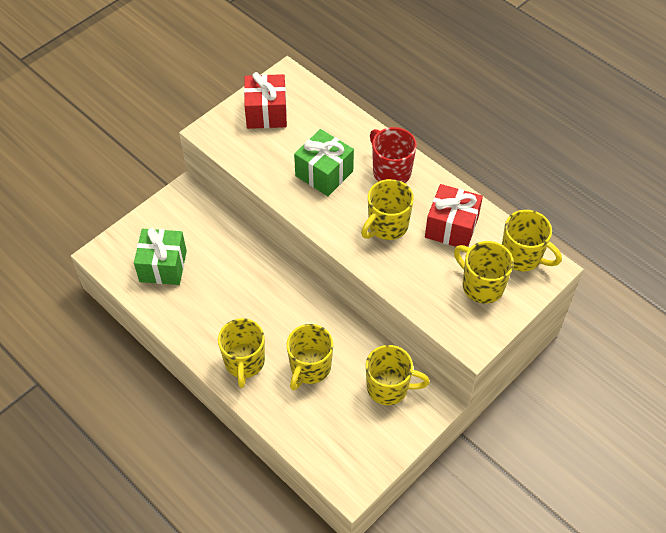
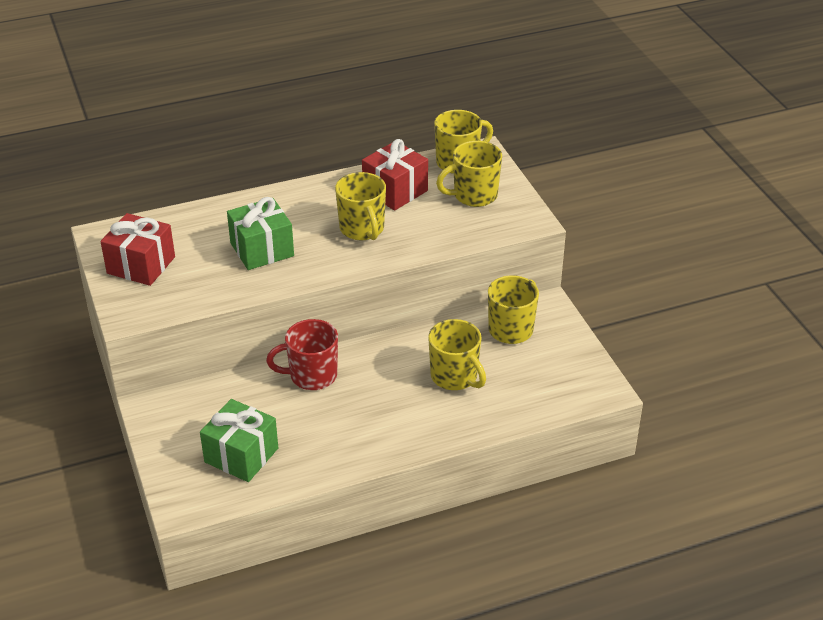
camera: 65 degrees left, 15 degrees down
yellow mug [218,318,265,388] -> none
red mug [370,127,417,183] -> red mug moved to [266,319,338,390]

